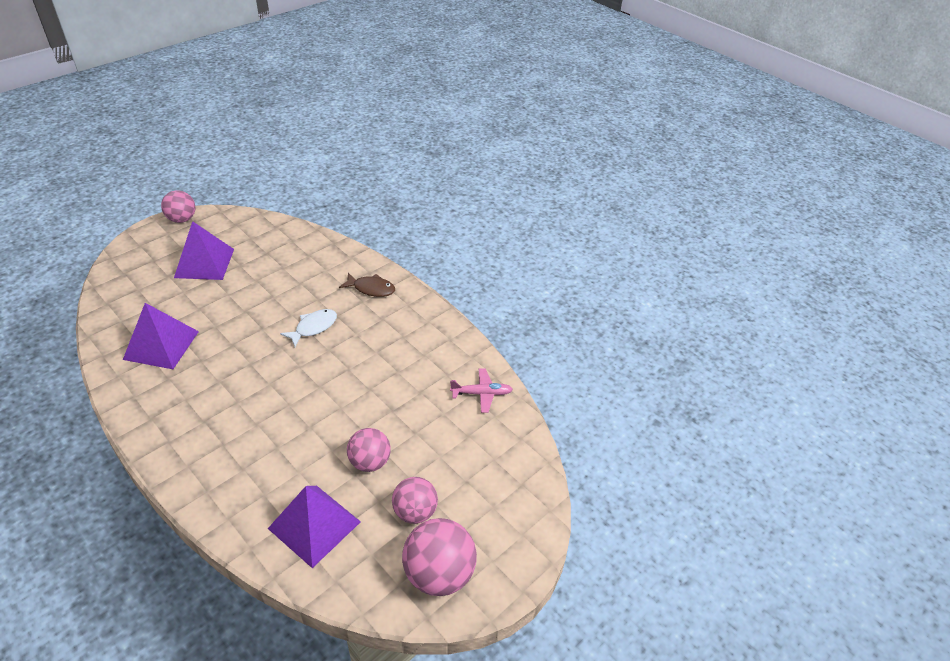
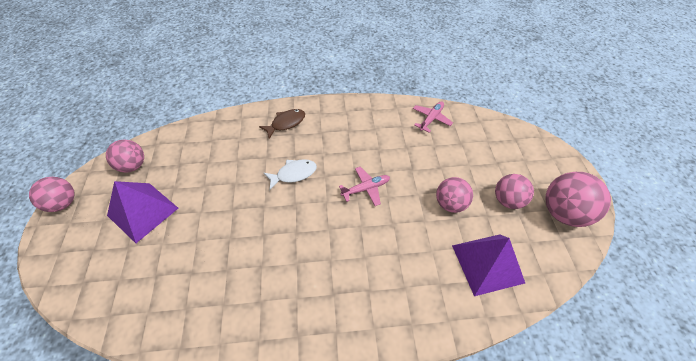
camera: 50 degrees left, 10 degrees up
purple pyramid [123,303,199,369] -> none
white fish [280,309,337,347] -> white fish turned 75 degrees clockwise [264,159,317,190]
none -> pink ball [106,140,144,172]
none -> pink plane [339,167,390,206]

